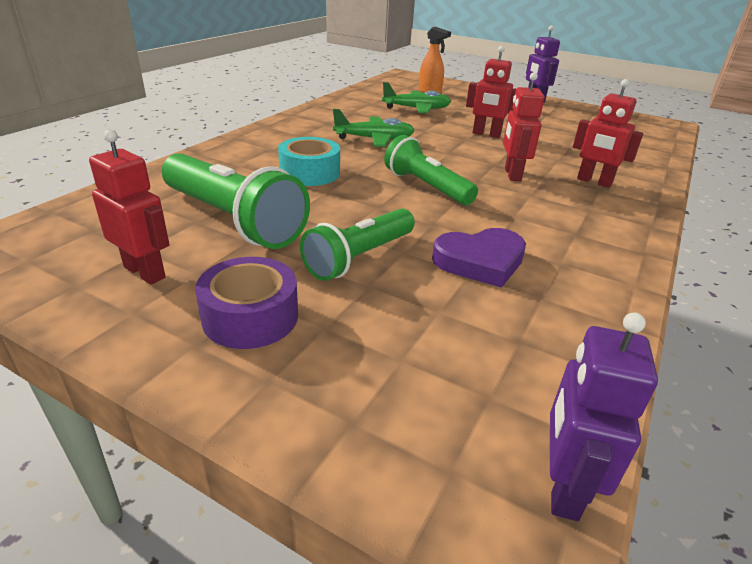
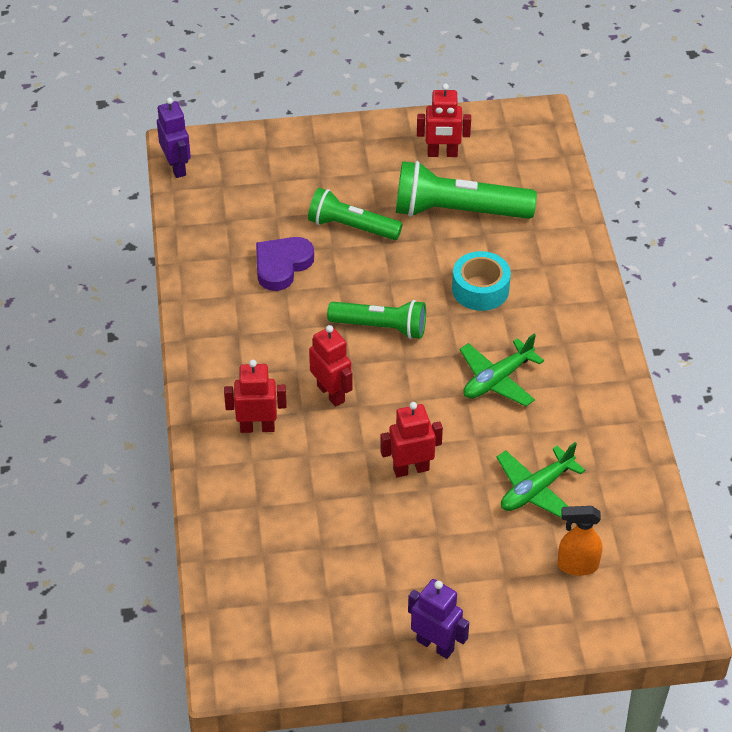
camera: 145 degrees right, 15 degrees up
purple tape [195,257,298,349] -> none
green flashlight [300,208,415,281] -> green flashlight turned 75 degrees counterclockwise [308,188,402,240]

